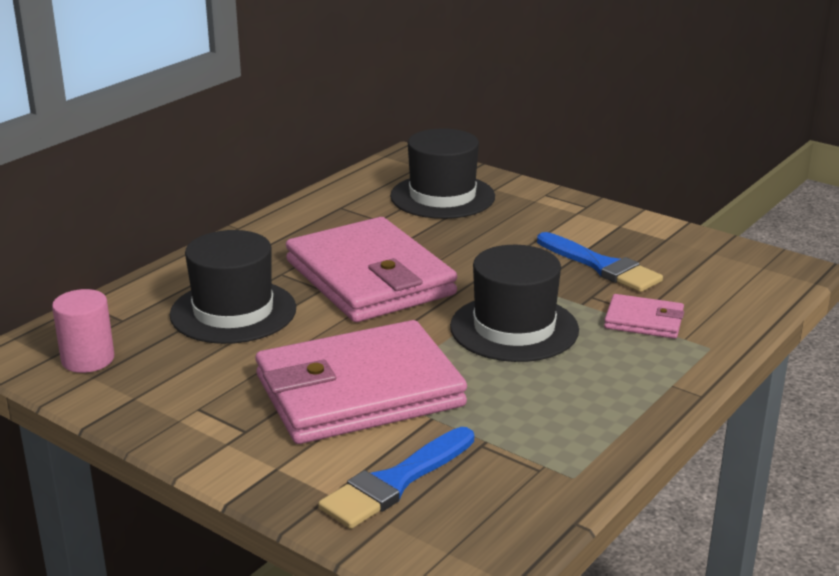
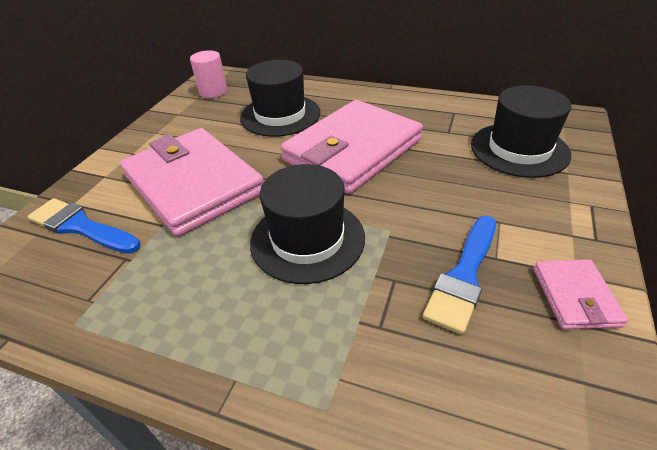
camera: 75 degrees right, 15 degrees up
pink wallet [604,294,684,339] -> pink wallet moved to [534,259,628,330]

